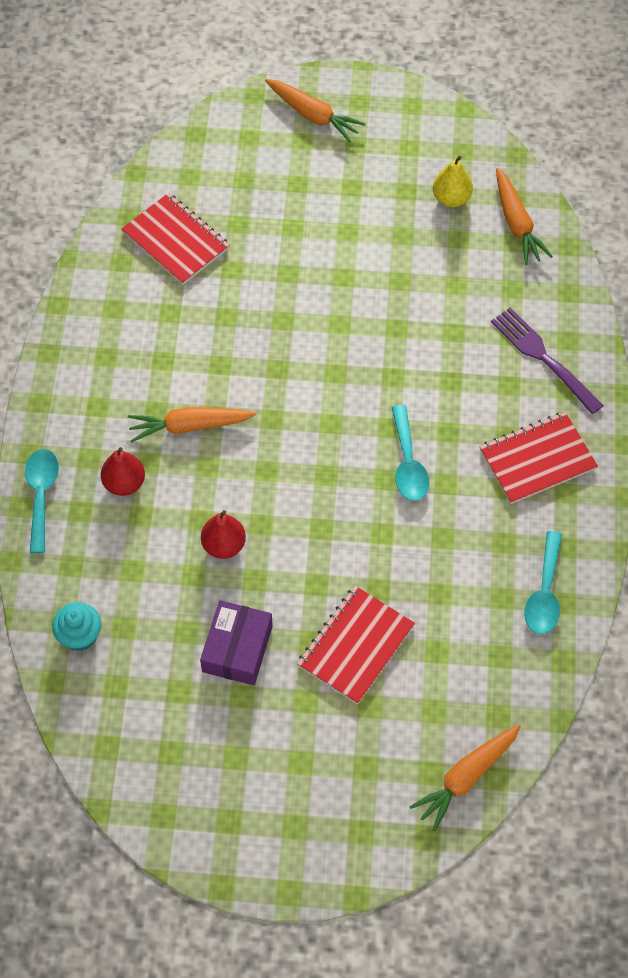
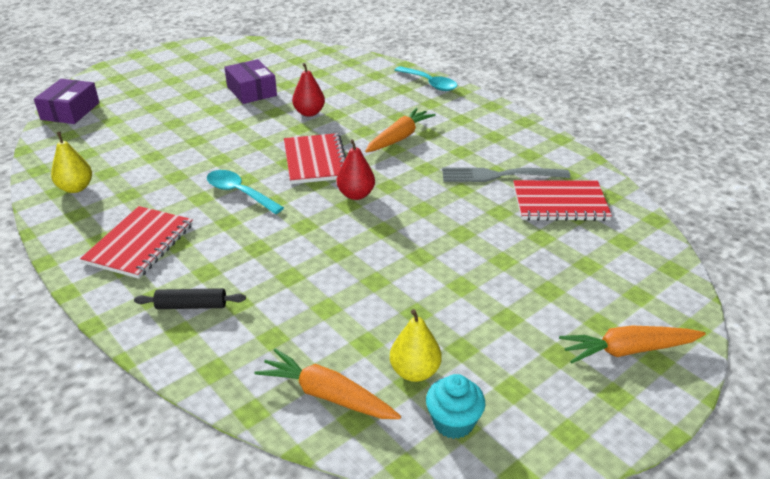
camera: 135 degrees right, 25 degrees down
turquoise cupcake [52,602,101,651] -> turquoise cupcake moved to [426,374,485,439]
red pear [101,447,145,496] -> red pear moved to [337,139,375,200]
red notebook [297,586,415,704] -> red notebook moved to [284,133,346,184]
orange carrot [409,724,521,831] -> purple box [34,79,100,124]
purple fork [491,307,604,414] -> black rolling pin [134,288,246,309]
turquoise spoon [524,531,562,634] -> yellow pear [51,132,92,193]
none -> grey fork [442,168,570,182]

